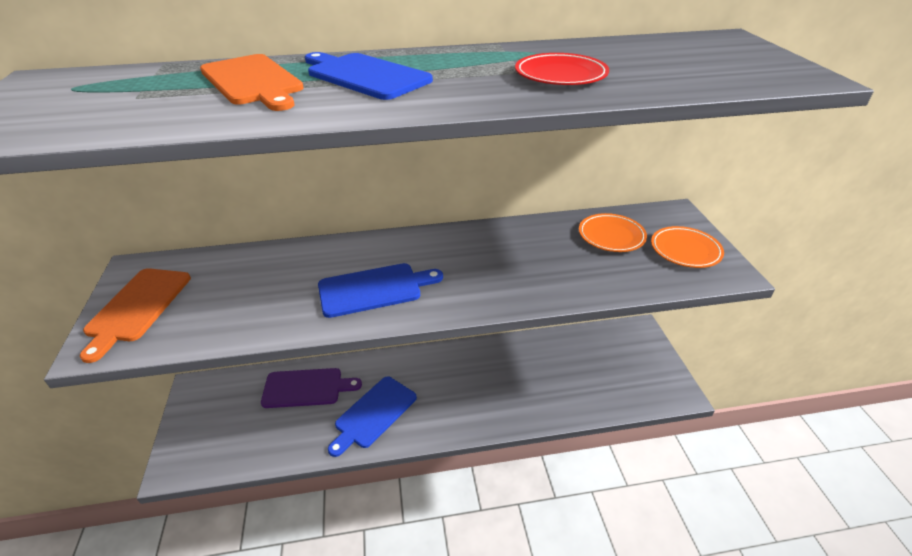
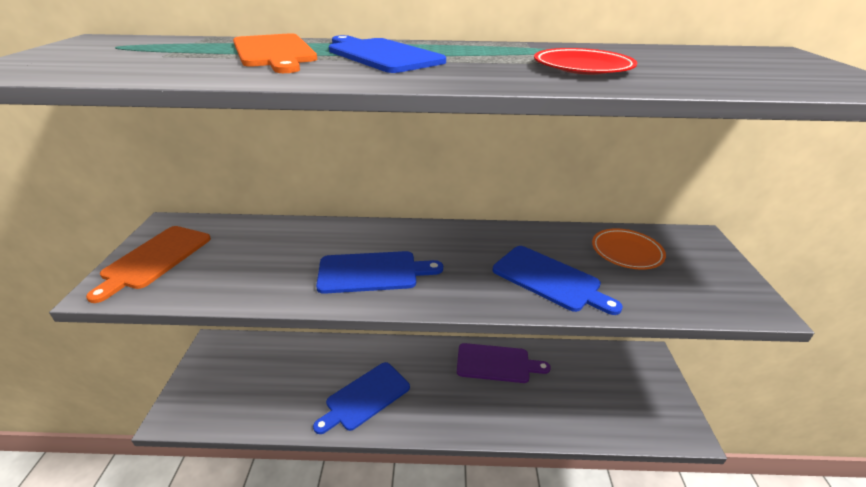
camera: 10 degrees right, 5 degrees down
purple cutting board [261,368,362,408] -> purple cutting board moved to [457,343,551,383]
orange plate [651,226,724,268] -> none
none -> blue cutting board [493,246,623,315]

